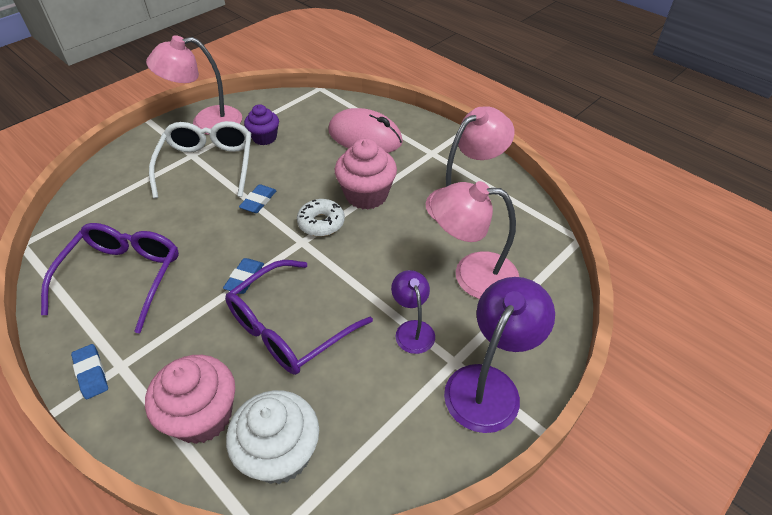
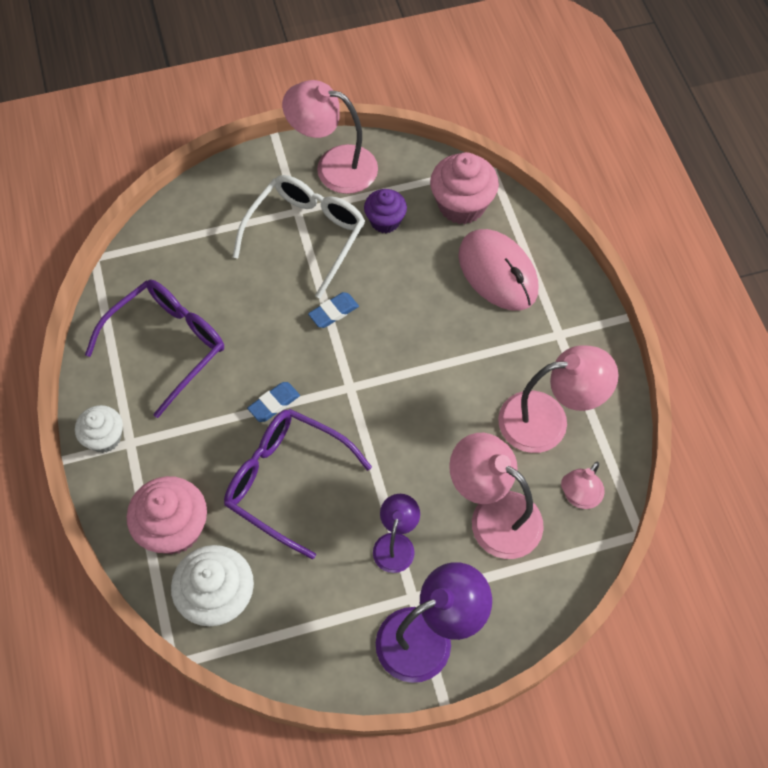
camera: 30 degrees right, 15 degrees up
blue eraser [71,344,108,399] -> white cupcake [75,405,123,453]
purple glasses [225,260,373,375] -> purple glasses turned 45 degrees clockwise [224,409,372,559]
white donut [297,199,345,237] -> none
pink cupcake [335,138,397,209] -> pink cupcake moved to [430,152,499,224]
none -> pink lamp [561,462,605,509]

